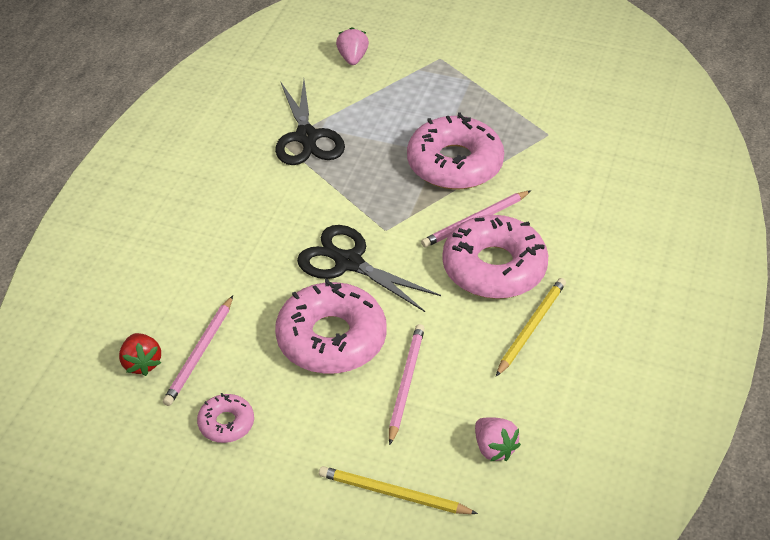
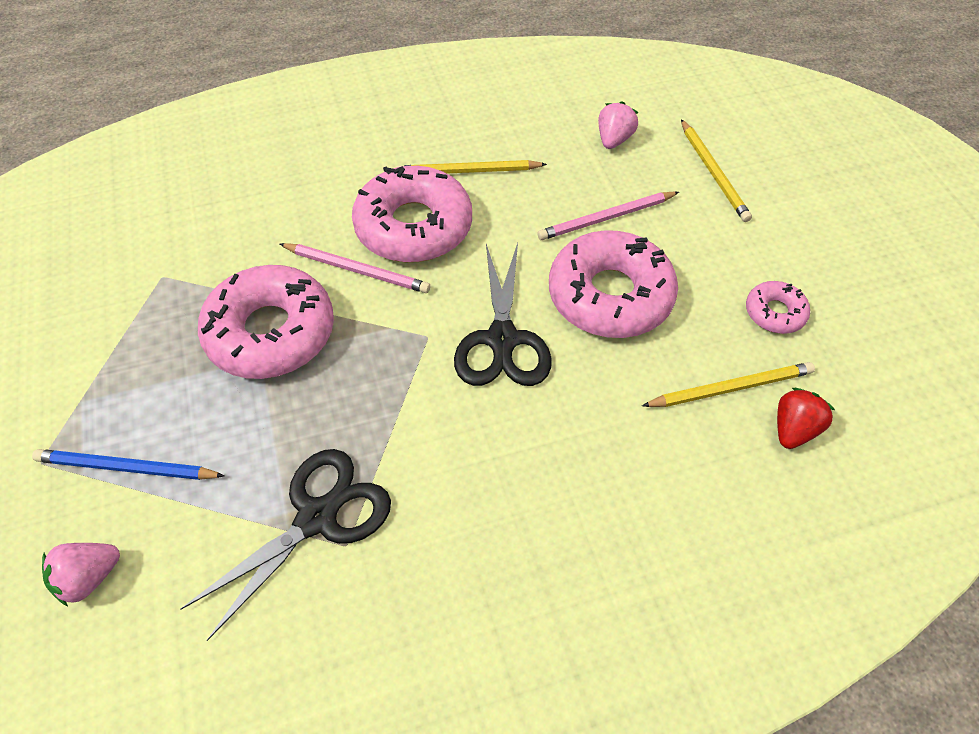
camera: 125 degrees left, 10 degrees up
pink pencil [163,296,233,406] -> yellow pencil [642,362,815,407]
none -> blue pencil [32,449,225,480]

